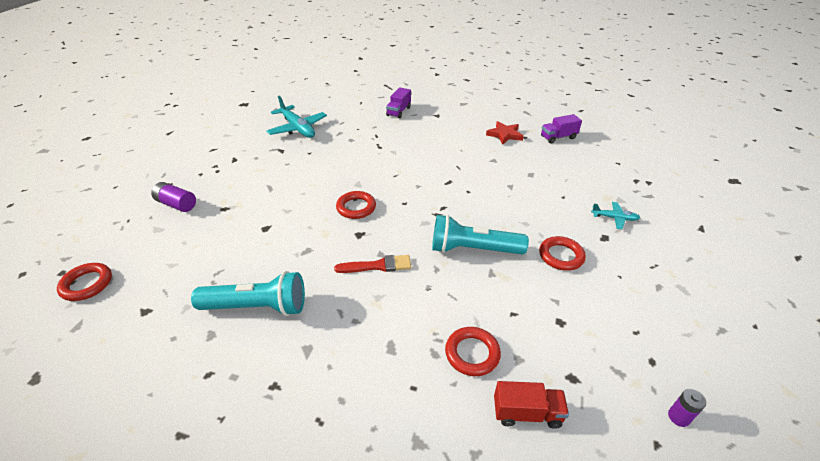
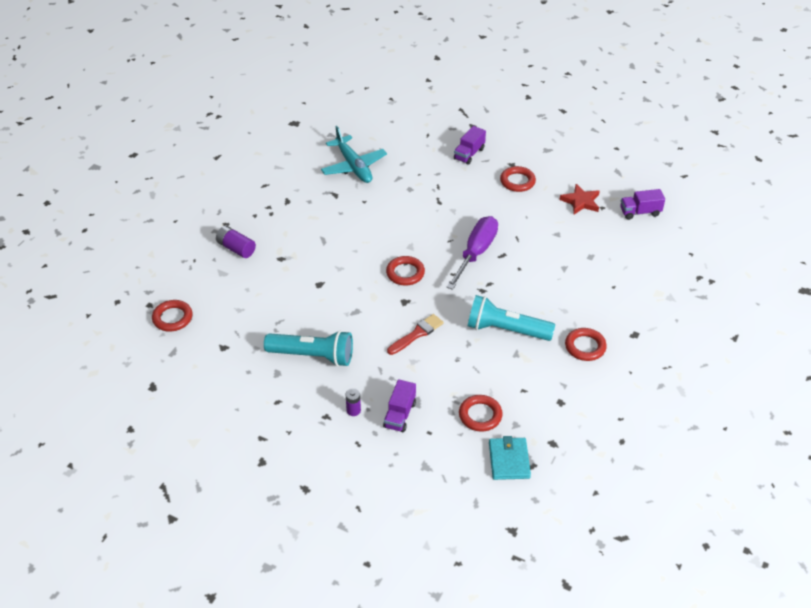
camera: 10 degrees right, 5 degrees up
red brush [334,255,411,273] -> red brush turned 45 degrees counterclockwise [387,314,444,355]
red truck [494,381,569,429] -> turquoise wallet [489,436,531,480]
turquoise plane [591,202,640,229] -> none
purple battery [668,389,706,427] -> purple battery moved to [346,388,361,416]
none -> purple truck [383,379,416,432]
none -> purple screwdriver [446,216,498,290]
none -> red ring [500,166,536,192]

